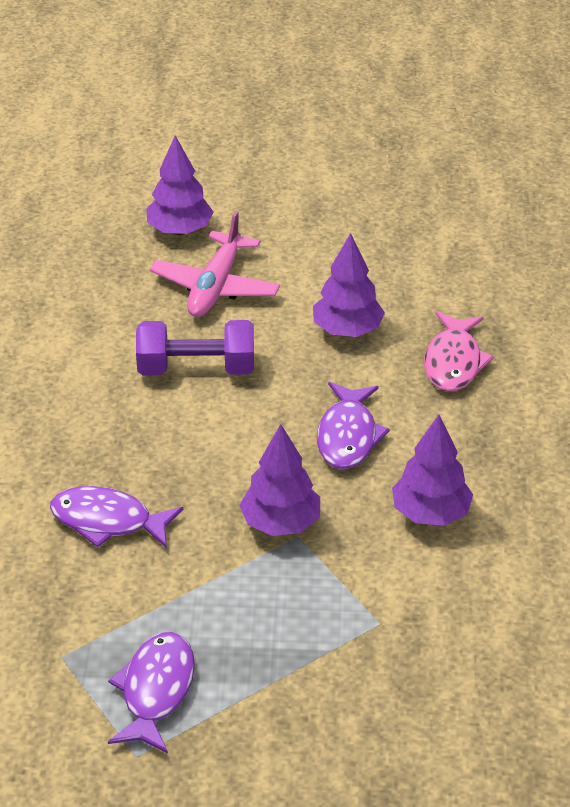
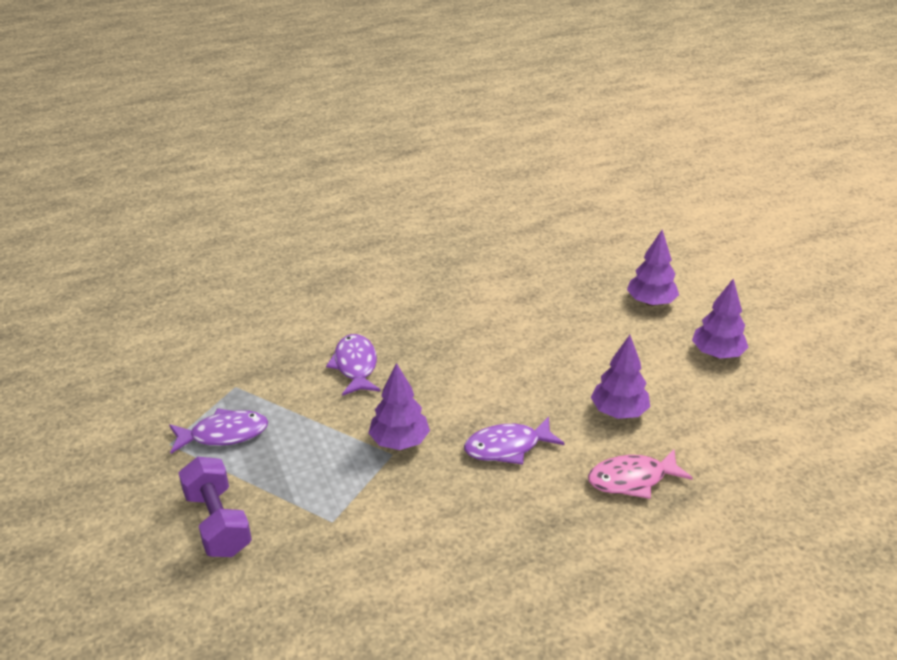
camera: 65 degrees right, 5 degrees down
purple dumbbell [136,320,254,375] -> purple dumbbell moved to [179,457,252,557]
pink plane [150,211,280,317] -> none
purple tree [392,415,473,526] -> purple tree moved to [692,279,749,358]

